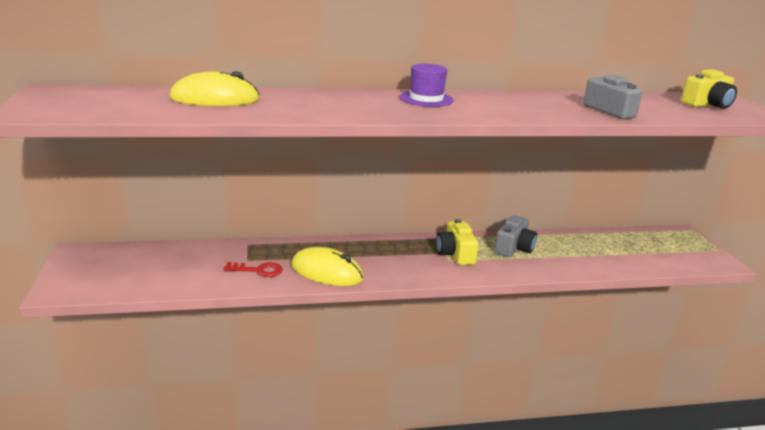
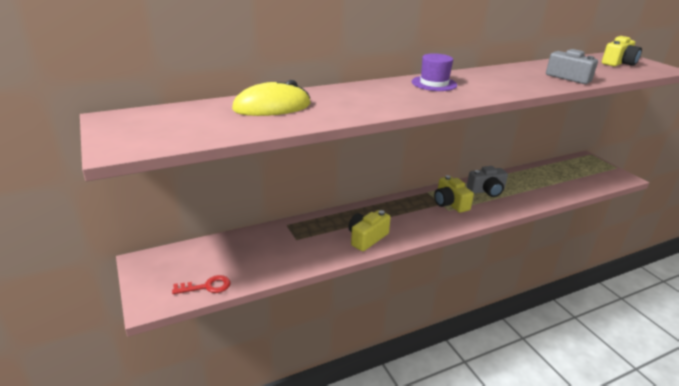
camera: 15 degrees left, 5 degrees up
red key [224,262,283,277] -> red key moved to [172,275,231,294]
yellow mouse [291,247,364,286] -> yellow camera [348,210,391,251]
grey camera [494,215,537,257] -> grey camera turned 60 degrees clockwise [467,166,508,197]

